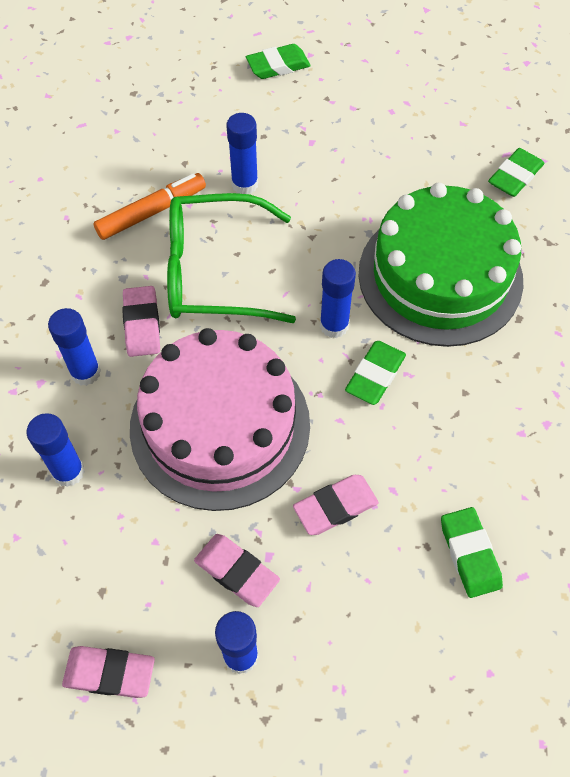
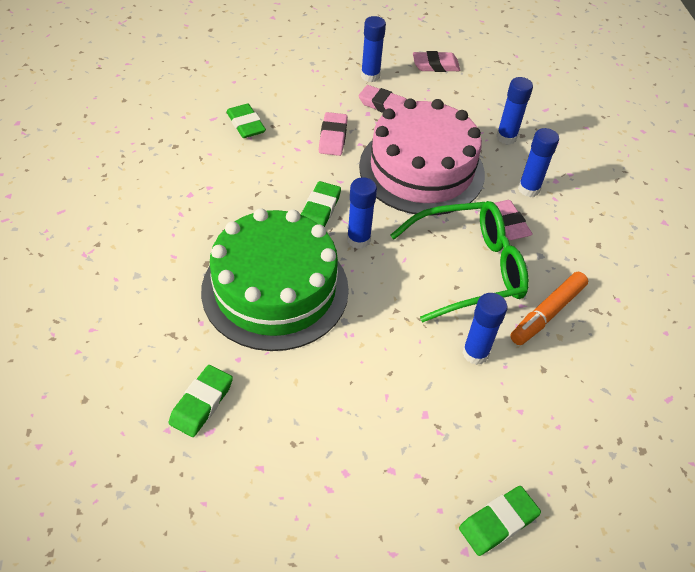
camera: 165 degrees right, 10 degrees down
pink eraser [293,475,379,535] -> pink eraser turned 45 degrees counterclockwise [319,112,348,156]

